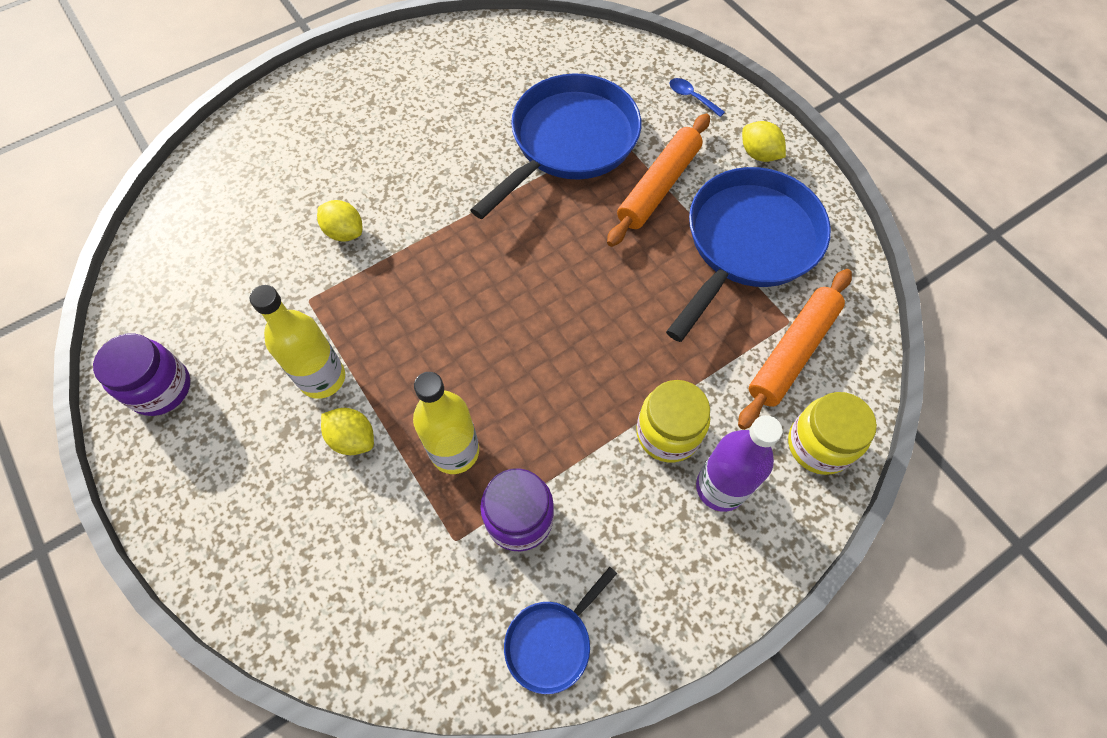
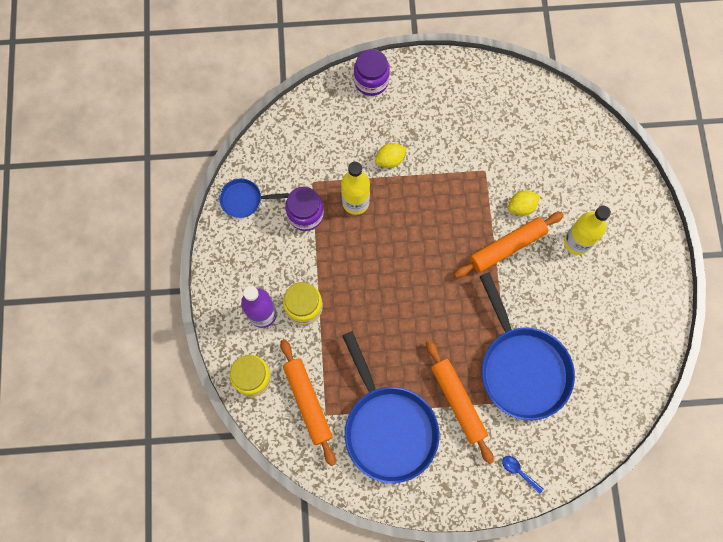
camera: 120 degrees right, 10 degrees up
purple jar [93,333,190,416] -> purple jar moved to [354,49,390,96]
yellow bottle [250,285,345,399] -> yellow bottle moved to [564,206,611,255]
blue pan [504,567,617,694] -> blue pan turned 75 degrees counterclockwise [219,178,289,218]
blue spoon [670,78,725,117] -> blue spoon turned 120 degrees counterclockwise [502,456,543,494]
yellow lemon [742,121,786,162] -> none
none -> orange rolling pin [454,212,564,278]

